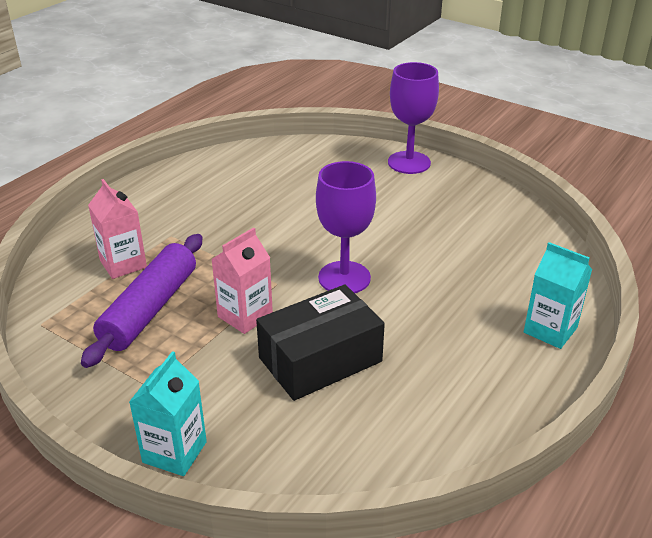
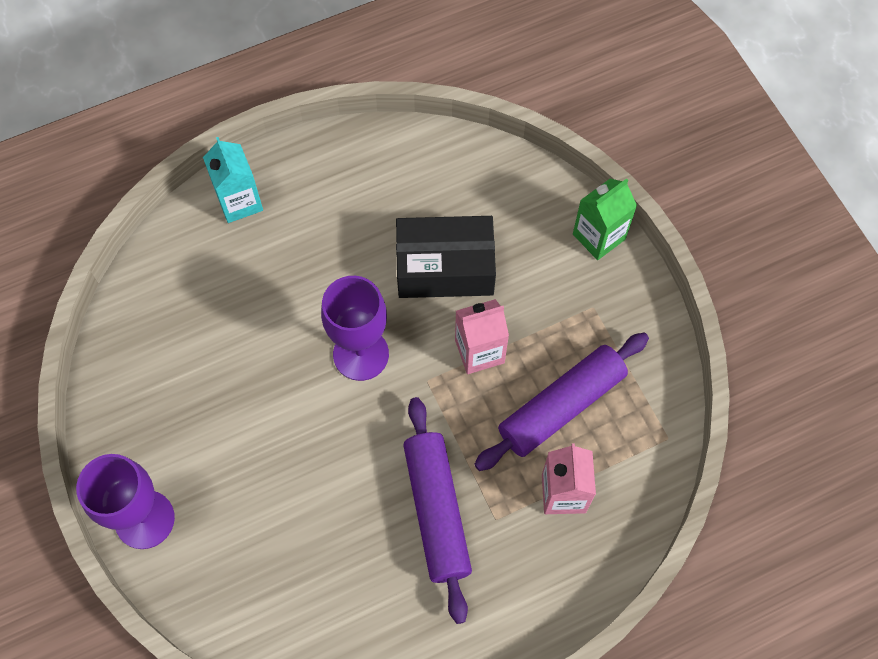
camera: 150 degrees left, 30 degrees up
turquoise carton [129,351,207,476] -> green carton [573,178,637,260]
none -> purple rolling pin [403,397,472,624]

